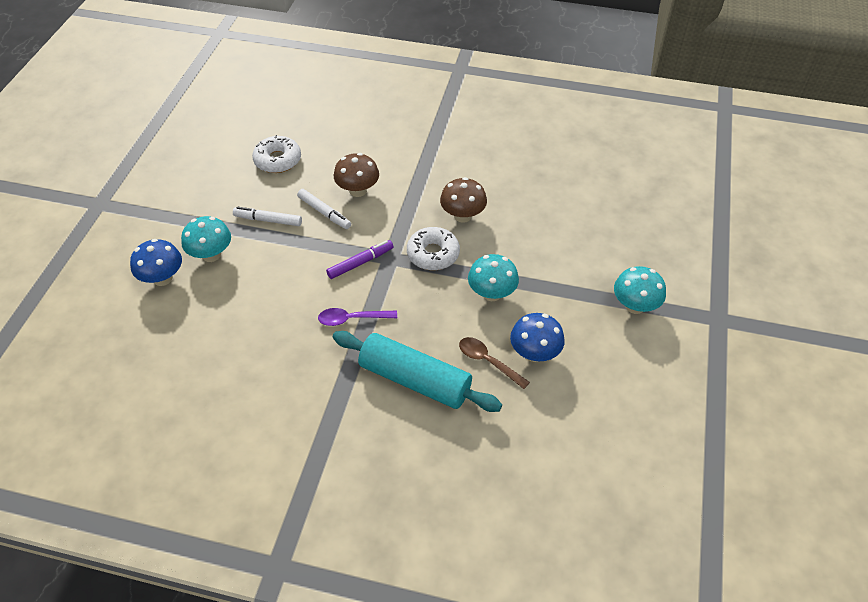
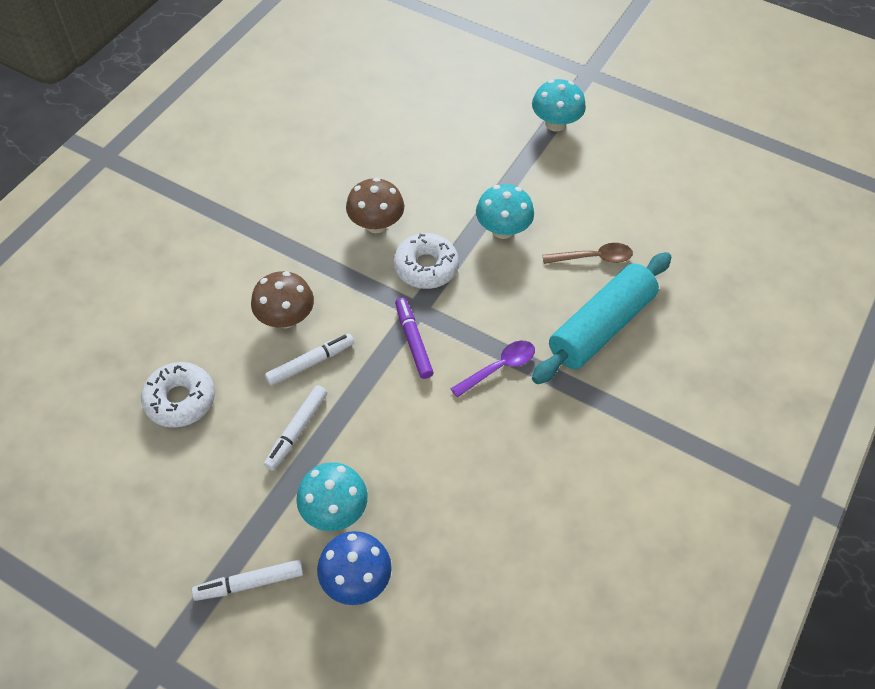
camera: 75 degrees left, 5 degrees up
purple spoon [318,308,397,326] -> purple spoon turned 135 degrees counterclockwise [450,341,535,398]
brown spoon [459,337,530,389] -> brown spoon turned 150 degrees counterclockwise [543,243,633,264]
blue mushroom [510,313,565,362] -> none
none -> white marker [192,560,303,601]

